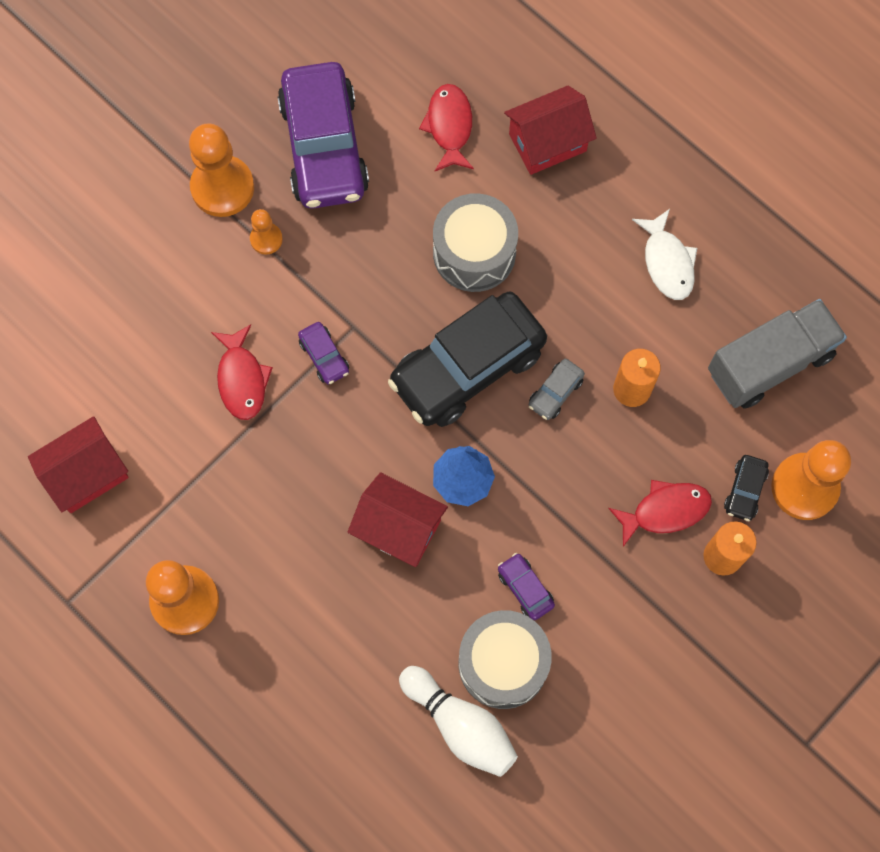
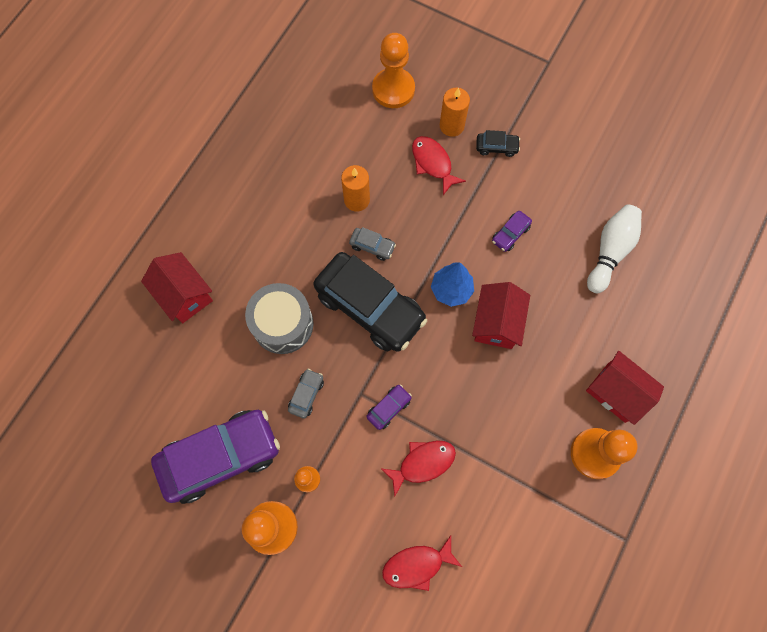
camera: 105 degrees left, 0 degrees up
red house [28,416,129,513] -> red house moved to [586,351,664,425]
red fish [419,84,474,172] -> red fish moved to [382,535,462,591]
grey drum [459,610,552,709] -> none
white fish [632,209,697,300] -> none
grey truck [708,299,847,409] -> none
black car [724,455,769,521] -> black car moved to [476,130,520,157]
none -> grey car [288,369,324,419]

